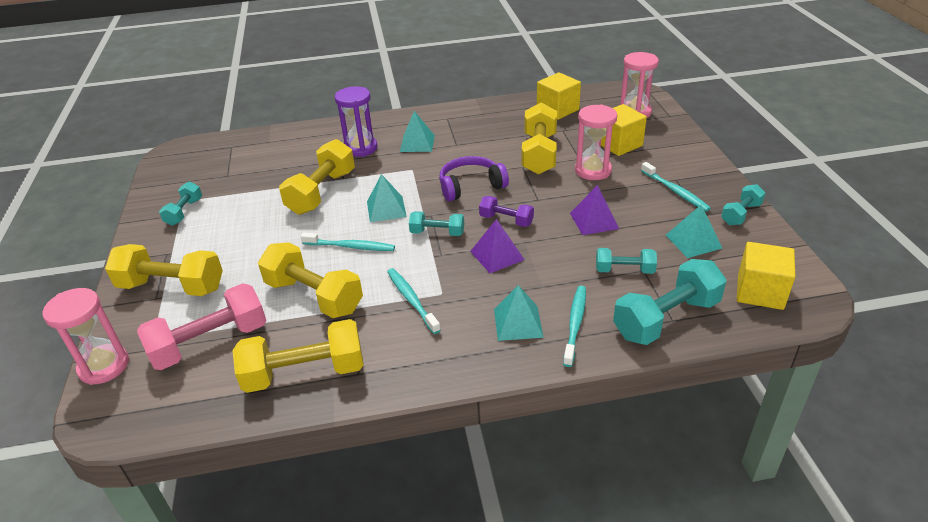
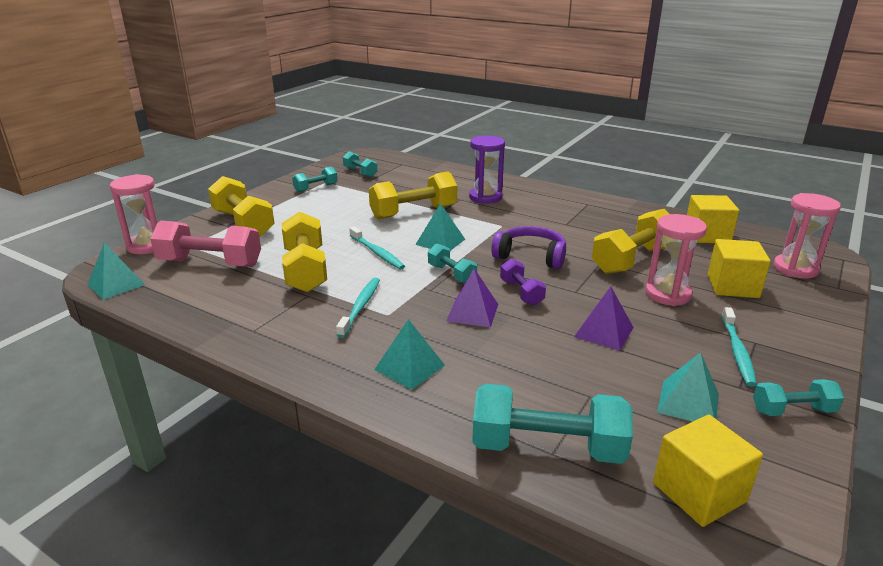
camera: 40 degrees right, 10 degrees down
yellow dumbbell [233,319,363,393] -> none
turquoise pyramid [400,111,435,152] -> turquoise pyramid moved to [87,243,145,300]
turquoise toothbrush [563,286,586,367] -> none
turquoise dumbbell [596,248,657,274] -> turquoise dumbbell moved to [343,151,377,177]

